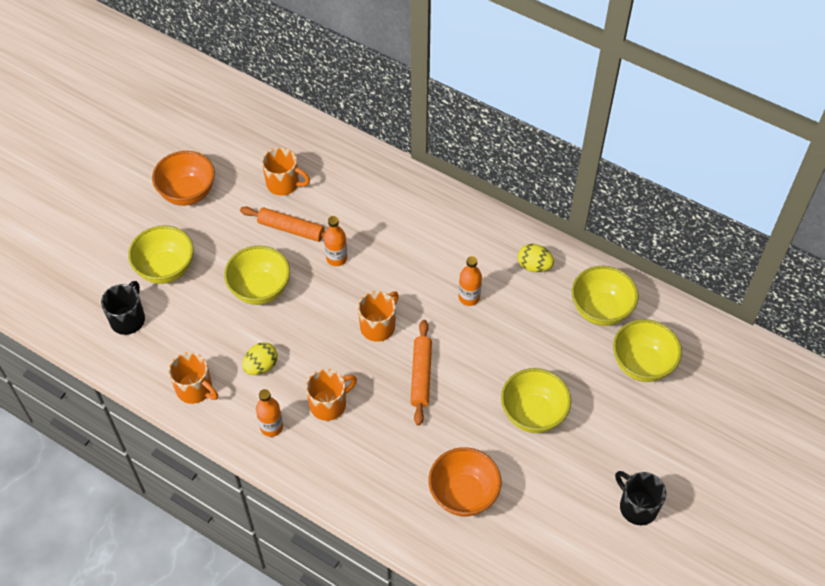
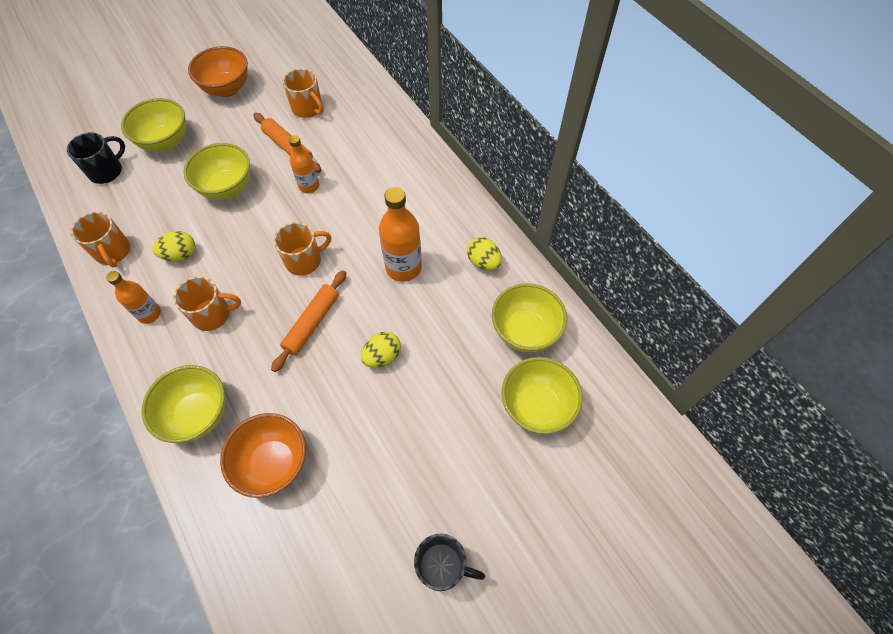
camera: 25 degrees right, 5 degrees up
orange bottle [459,256,482,306] -> orange bottle [379,187,422,282], size x1.61
yellow bowl [501,368,571,433] -> yellow bowl moved to [142,365,225,443]
black mug [615,471,666,525] -> black mug turned 120 degrees clockwise [414,533,485,591]
none -> yellow egg [361,332,401,368]

